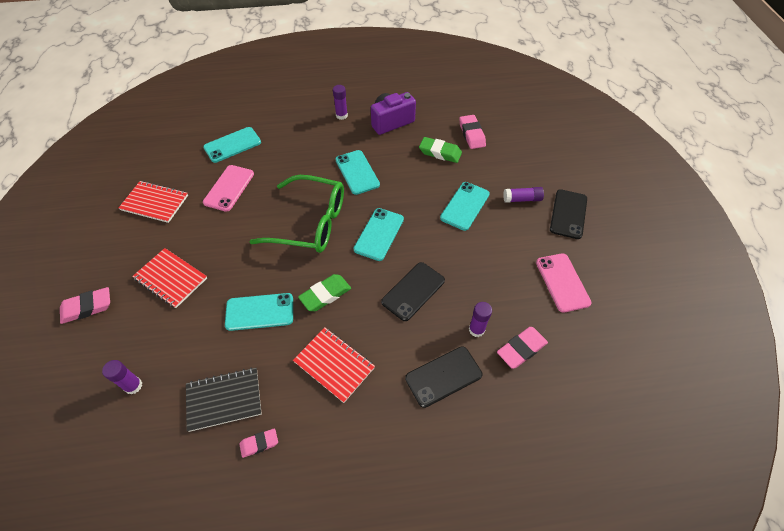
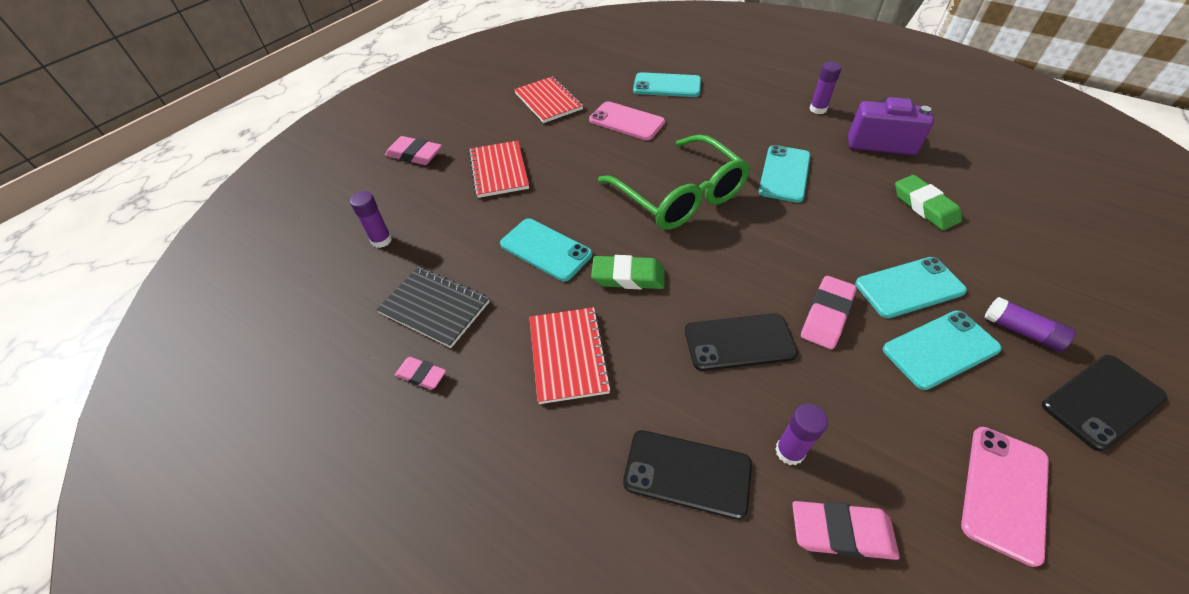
camera: 45 degrees right, 5 degrees down
pink phone [203,165,254,212] -> pink phone turned 60 degrees clockwise [589,101,665,140]
turquoise phone [354,208,404,261] -> turquoise phone moved to [883,310,1002,390]
pink eraser [459,115,486,149] -> pink eraser moved to [801,276,856,349]

